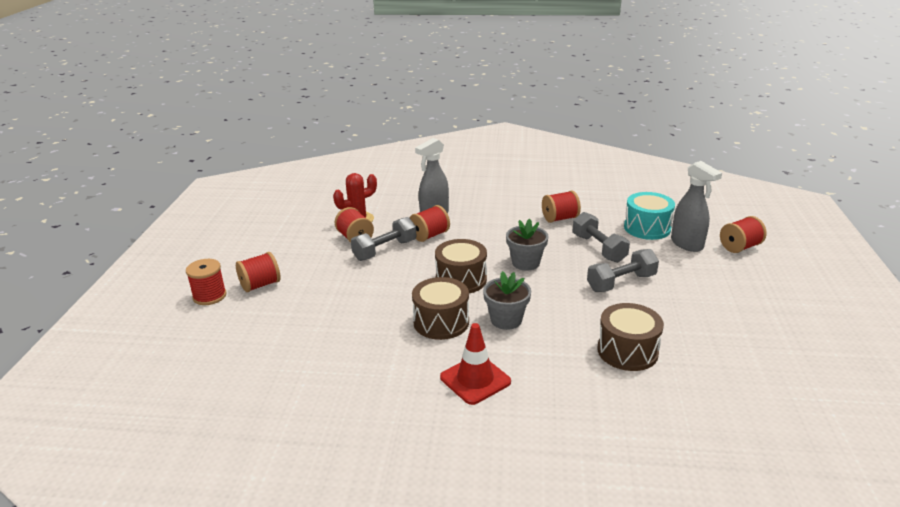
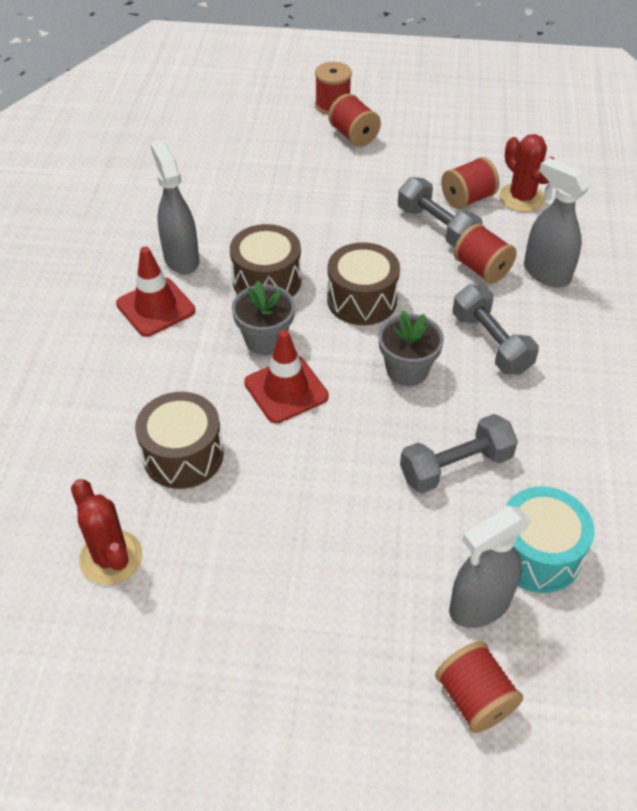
camera: 90 degrees right, 20 degrees up
red spool [542,191,581,223] -> none
grey dumbbell [587,249,659,292] -> grey dumbbell moved to [452,284,539,375]
none -> red cactus [71,479,143,585]
none -> grey spray bottle [151,141,199,275]
none -> red traffic cone [244,330,329,423]

